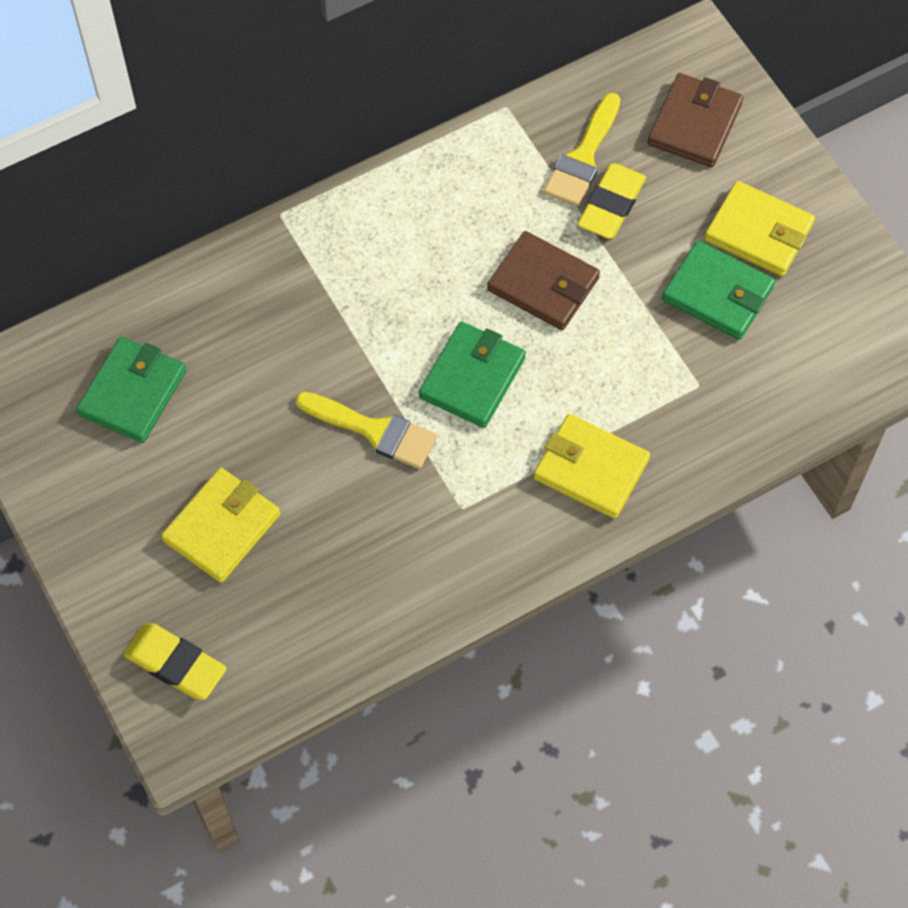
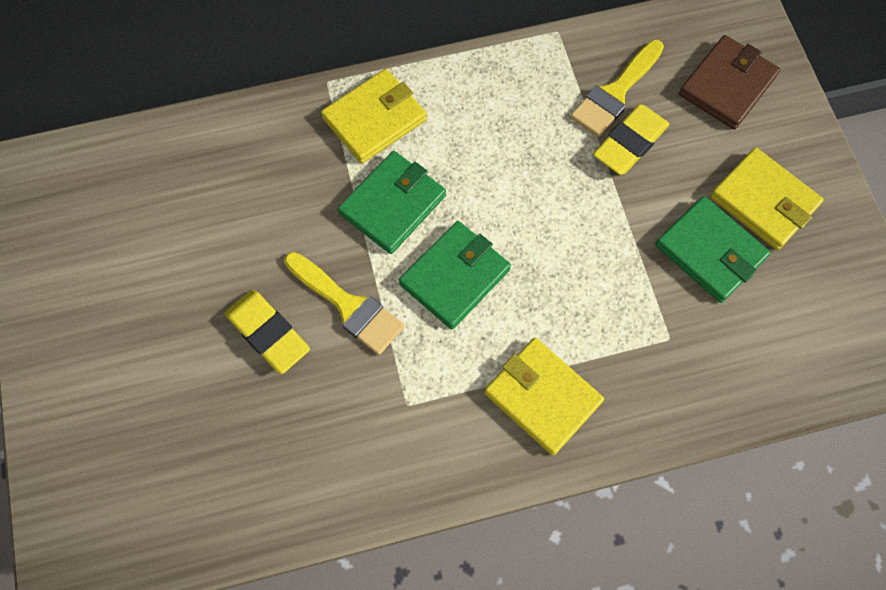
camera: 15 degrees right, 5 degrees up
green wallet [76,337,186,443] -> green wallet moved to [338,151,446,254]
yellow eraser [123,623,227,700] -> yellow eraser moved to [225,290,310,374]
yellow wallet [161,468,280,583] -> yellow wallet moved to [321,69,427,164]
brown wallet [487,231,600,330] -> none

